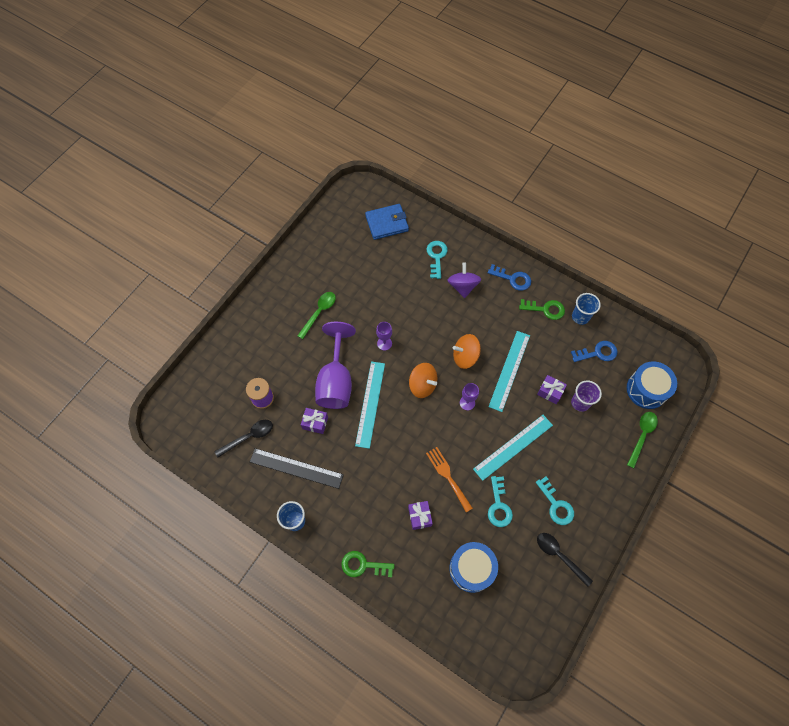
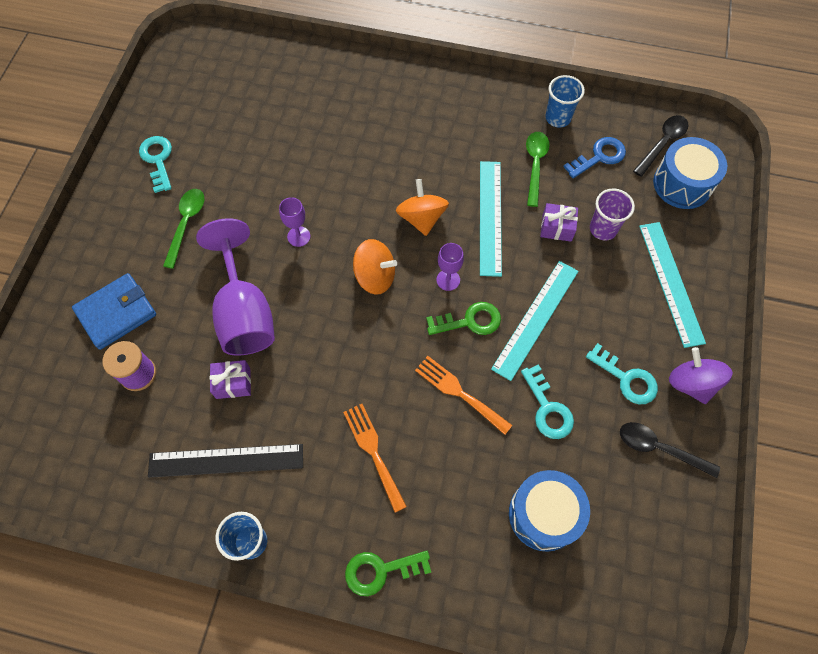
camera: 20 degrees left, 0 degrees up
black spoon [215,420,273,457] -> black spoon moved to [633,115,688,177]
turquoise ruler [355,361,385,449] -> turquoise ruler moved to [639,222,706,348]
blue wallet [365,204,409,240] -> blue wallet moved to [72,273,156,350]
purple gift [408,501,433,530] -> none
turquoise key [427,241,448,279] -> turquoise key moved to [139,136,172,193]
purple spinning top [447,262,481,298] -> purple spinning top moved to [669,347,733,404]
orange spinning top [453,334,481,369] -> orange spinning top turned 105 degrees clockwise [396,179,449,236]
blue key [488,264,531,291] -> none
green key [519,299,565,320] -> green key moved to [426,302,501,335]
green spoon [627,412,658,468] -> green spoon moved to [526,132,550,207]
none -> orange fork [343,404,407,513]

